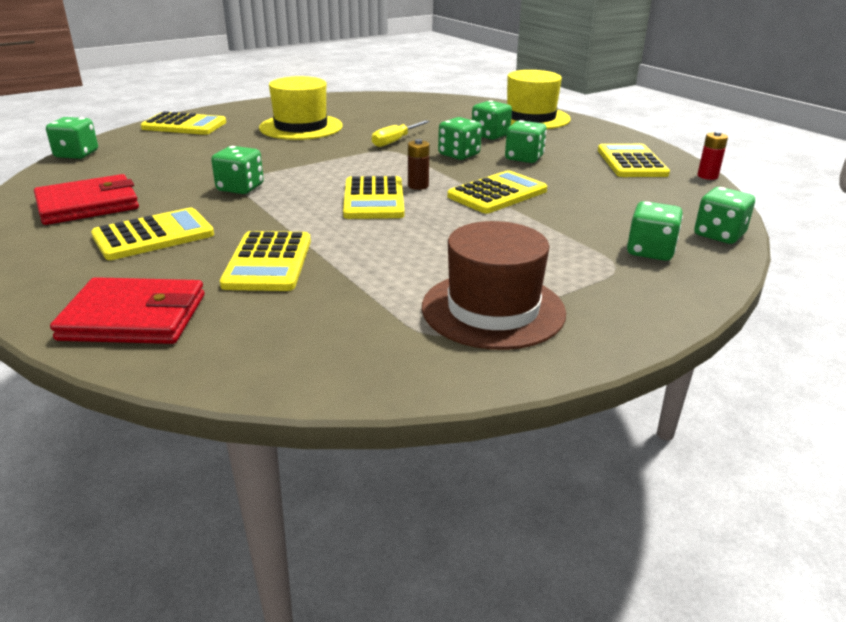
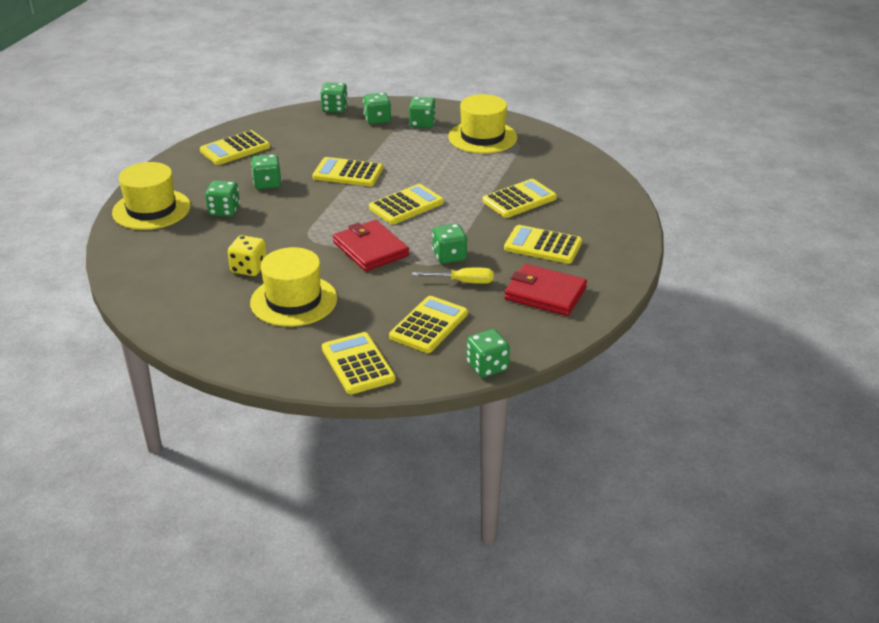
camera: 125 degrees left, 5 degrees up
red wallet [50,277,205,344] -> red wallet moved to [333,220,409,271]
yellow screwdriver [372,120,430,147] -> yellow screwdriver moved to [412,268,494,284]
brown battery [408,139,430,190] -> none
brown hat [422,221,566,350] -> yellow hat [448,94,517,154]
green dice [438,117,482,160] -> green dice moved to [409,97,436,128]
red battery [697,131,728,180] -> none
none -> yellow dice [228,235,267,276]
none -> yellow calculator [389,296,468,353]

